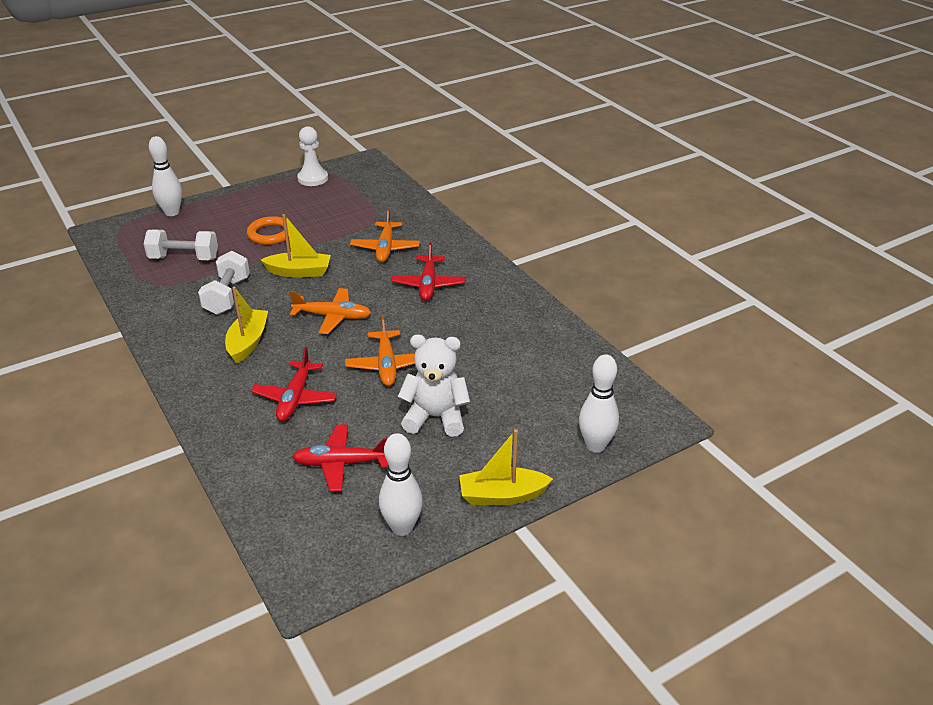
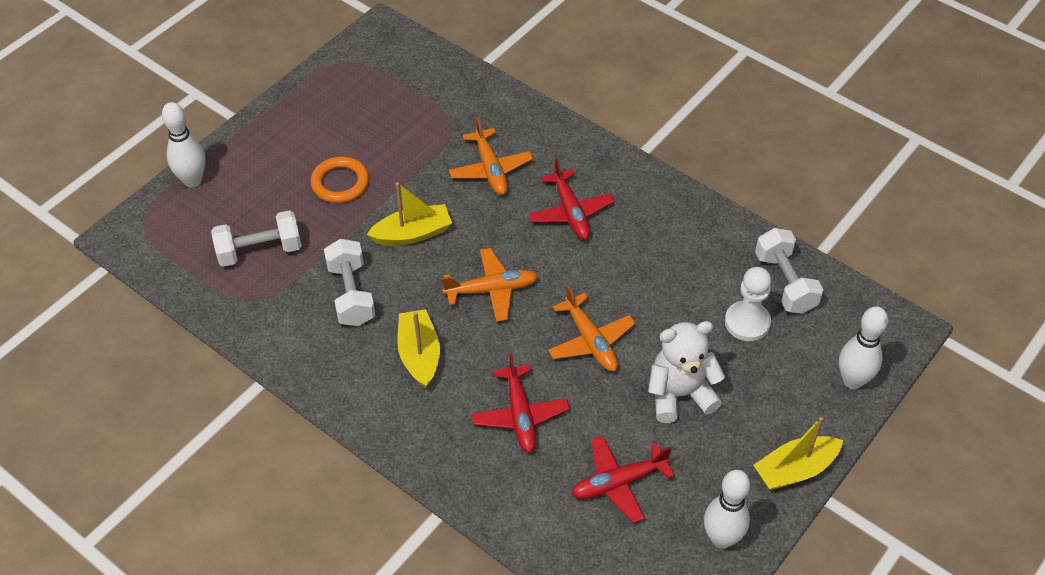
camera: 20 degrees left, 15 degrees up
white pawn [297,126,328,186] -> white pawn moved to [725,267,771,341]
none -> white dumbbell [755,228,824,314]

